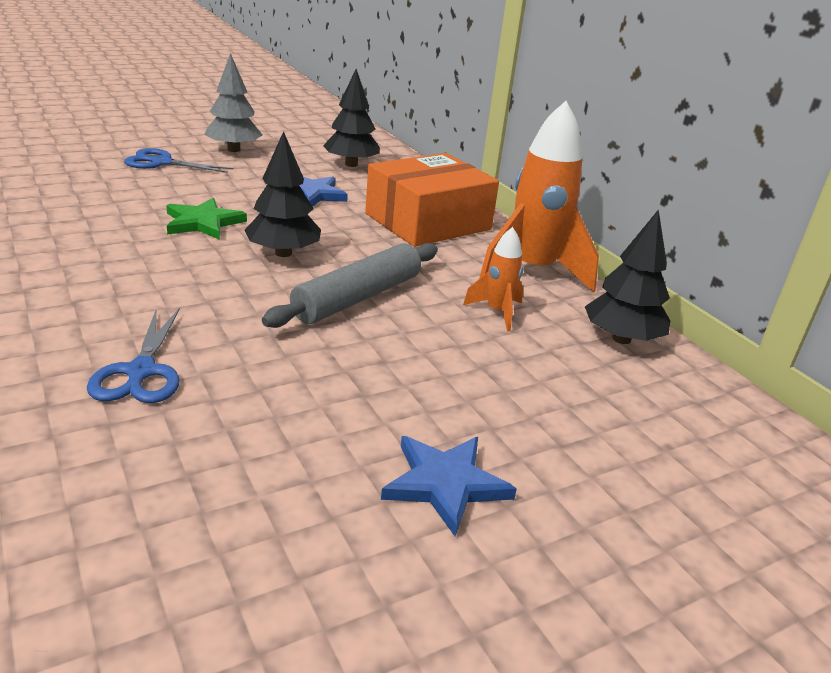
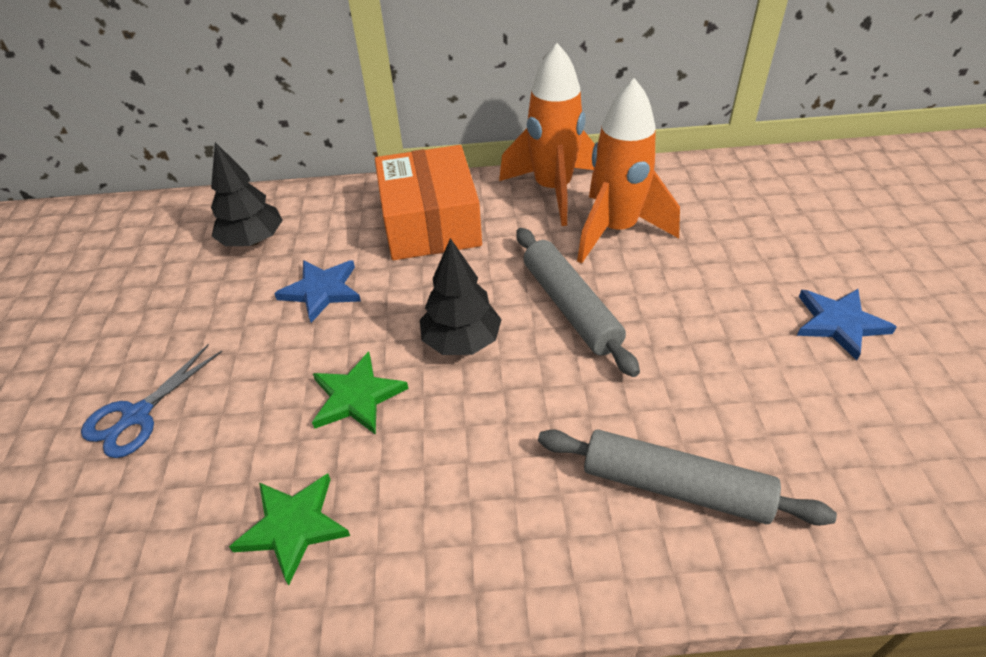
camera: 60 degrees left, 15 degrees up
blue scissors [87,308,180,403] -> grey rolling pin [538,429,837,526]
grey tree [204,53,262,152] -> none
orange rocket [463,227,523,332] -> orange rocket [577,78,680,264], size x2.03
black tree [585,209,670,344] -> none
none -> green star [229,473,350,585]

